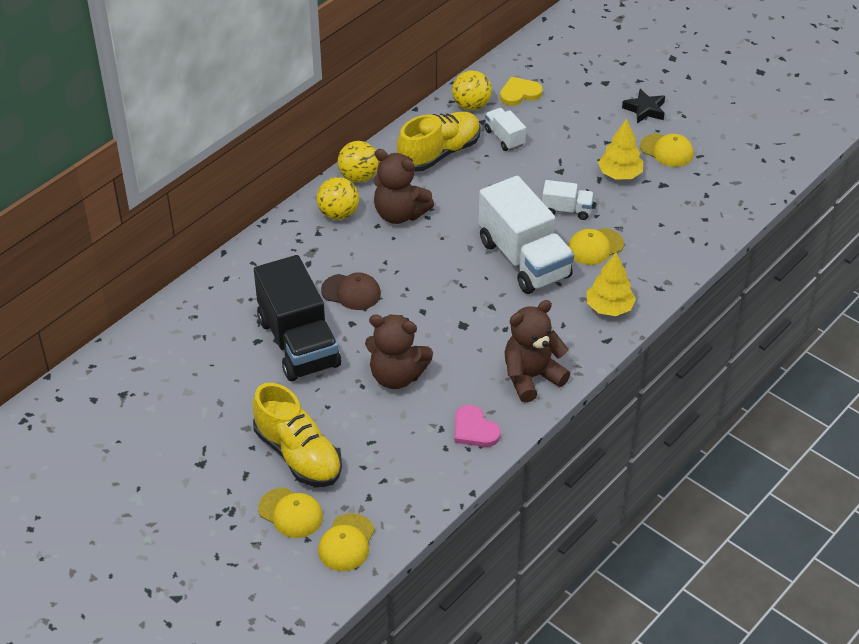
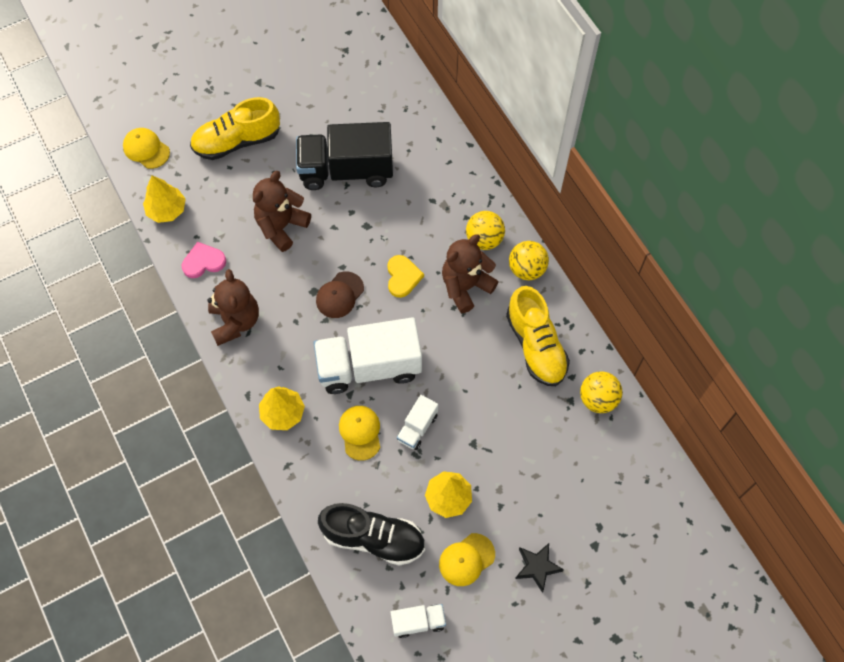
camera: 110 degrees right, 20 degrees up
yellow cap [258,488,323,538] -> none
brown cap [321,272,381,310] -> brown cap moved to [316,271,364,318]
white truck [485,108,526,151] -> white truck moved to [391,604,446,638]
yellow heart [500,77,543,106] -> yellow heart moved to [387,255,424,298]
none -> yellow tree [143,176,186,223]
none -> black shoe [318,503,425,566]

